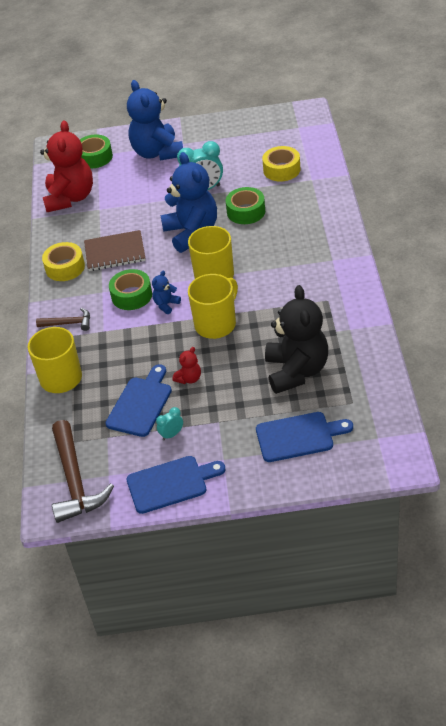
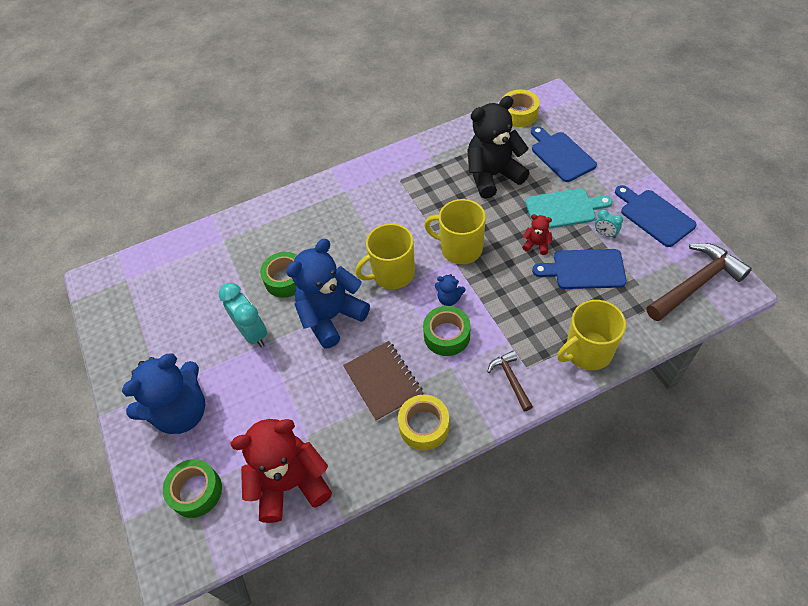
camera: 110 degrees left, 10 degrees up
yellow tape [262,146,301,182] -> yellow tape moved to [503,90,540,127]
none -> turquoise cutting board [525,188,613,229]

